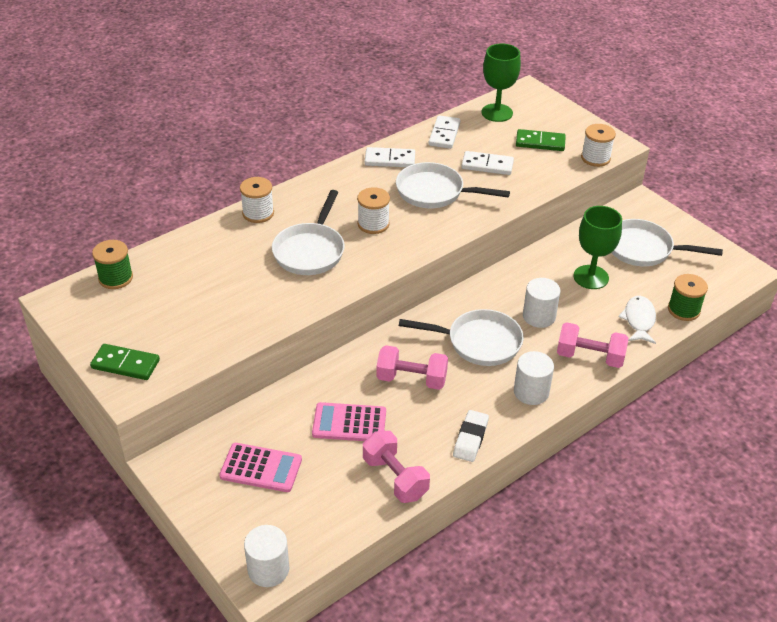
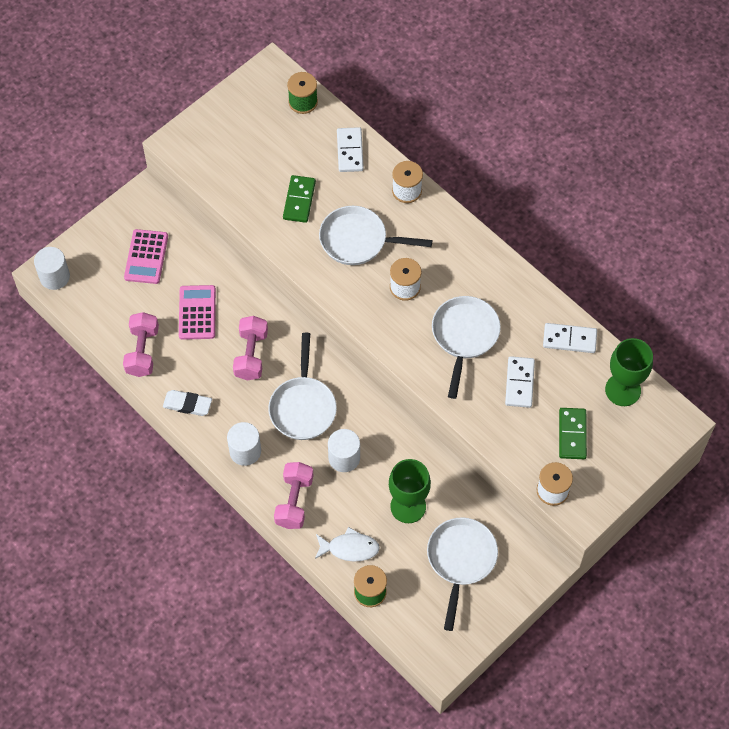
camera: 85 degrees right, 20 degrees up
green domino [90,344,160,380] -> green domino moved to [283,175,316,223]
pink dumbbell [363,431,430,503] -> pink dumbbell turned 45 degrees counterclockwise [123,312,159,377]
white domino [365,147,415,167] -> white domino moved to [337,127,364,172]

